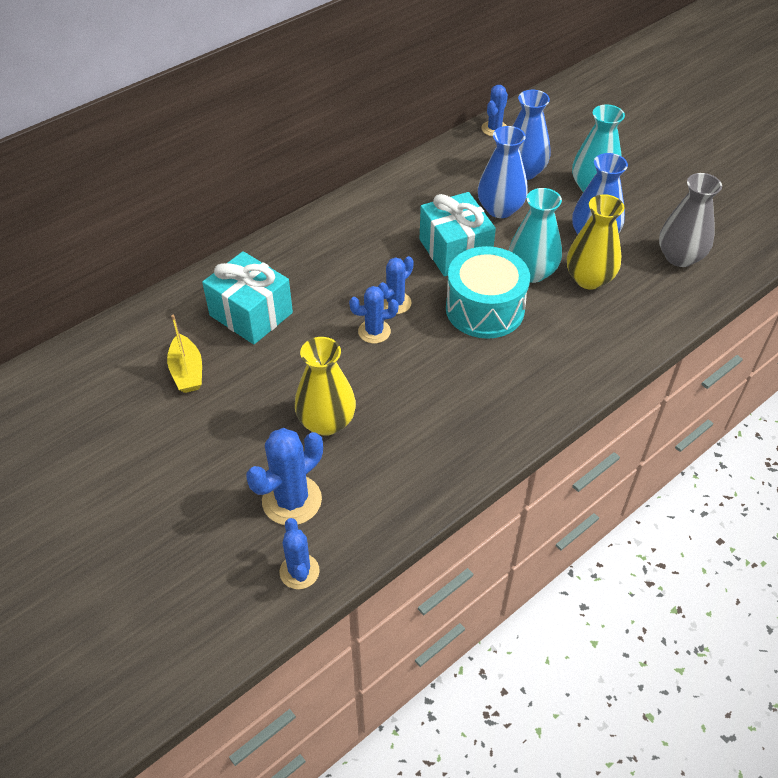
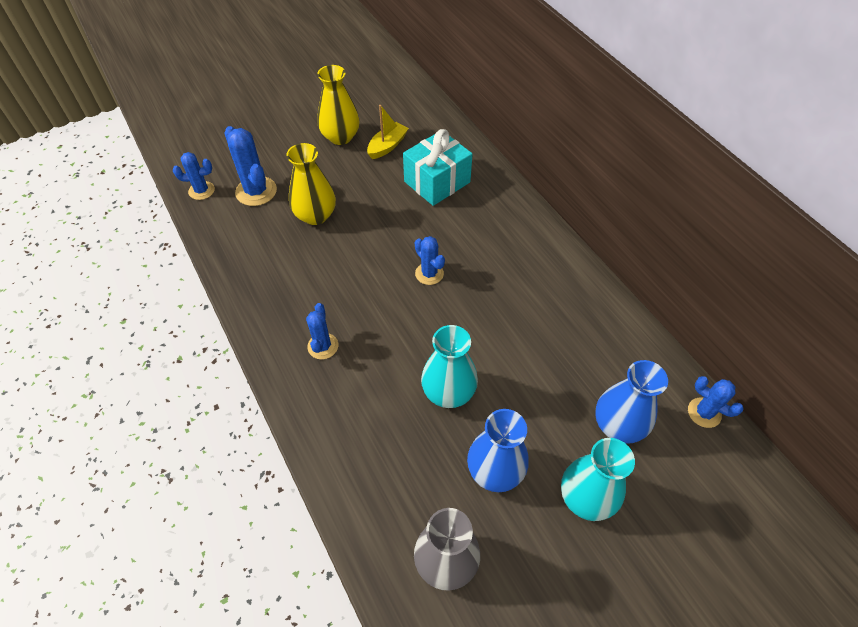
camera: 100 degrees right, 5 degrees up
yellow boat [167,315,202,393] -> yellow boat turned 135 degrees clockwise [367,105,409,159]
blue cactus [349,286,398,343] -> blue cactus moved to [306,303,338,359]
turquoise gift [420,192,496,276] -> none
turquoise drum [446,246,530,339] -> none
blue vase [478,126,528,218] -> none
yellow vase [567,194,624,290] -> yellow vase moved to [317,65,360,145]

